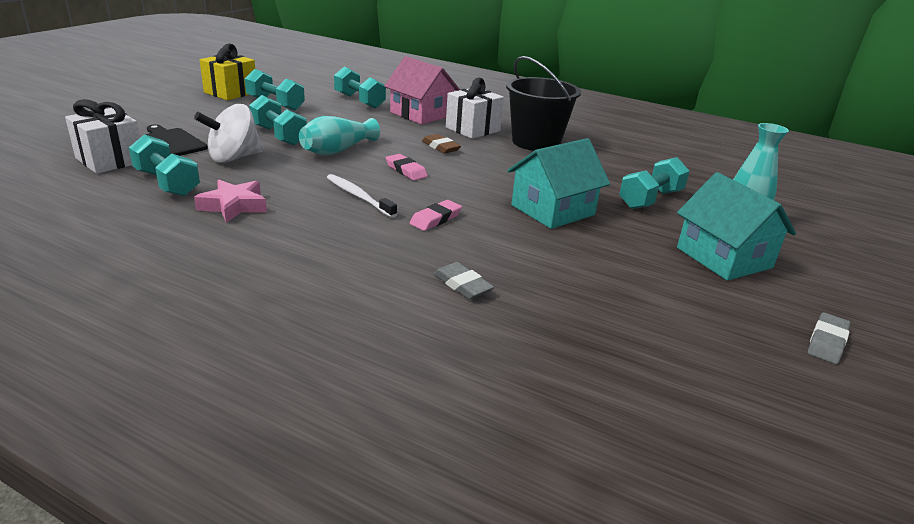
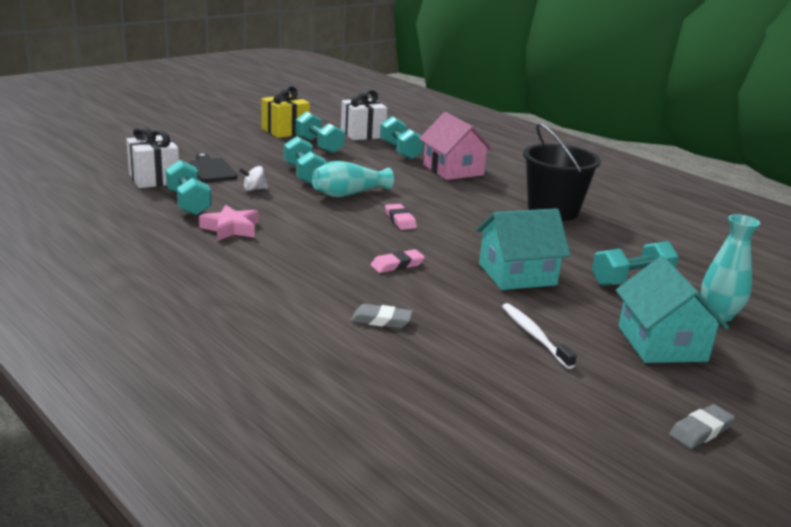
camera: 20 degrees right, 5 degrees down
white spinning top [194,104,264,163] -> white spinning top [239,166,268,191], size x0.50
white toothbrush [326,174,397,218] -> white toothbrush moved to [502,303,577,369]
brown eraser [422,134,461,154] -> none
grey eraser [433,262,494,299] -> grey eraser turned 60 degrees counterclockwise [351,304,413,328]
white gift [446,78,504,139] -> white gift moved to [341,90,387,140]

